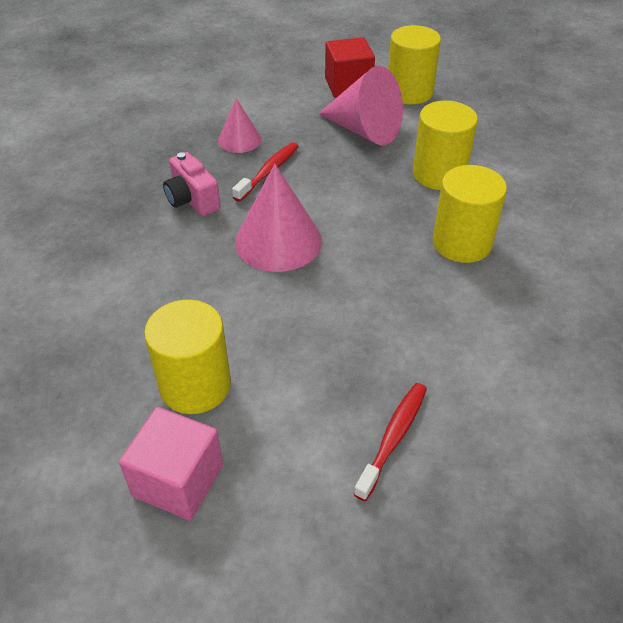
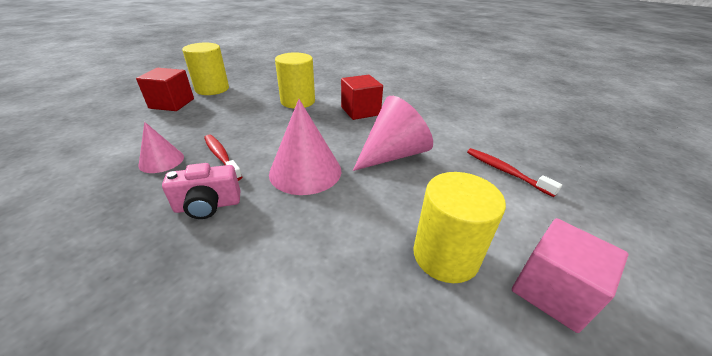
camera: 70 degrees left, 10 degrees down
pink cone [318,66,403,146] -> pink cone moved to [353,96,433,171]
yellow cylinder [433,165,507,263] -> red cube [341,75,383,120]

